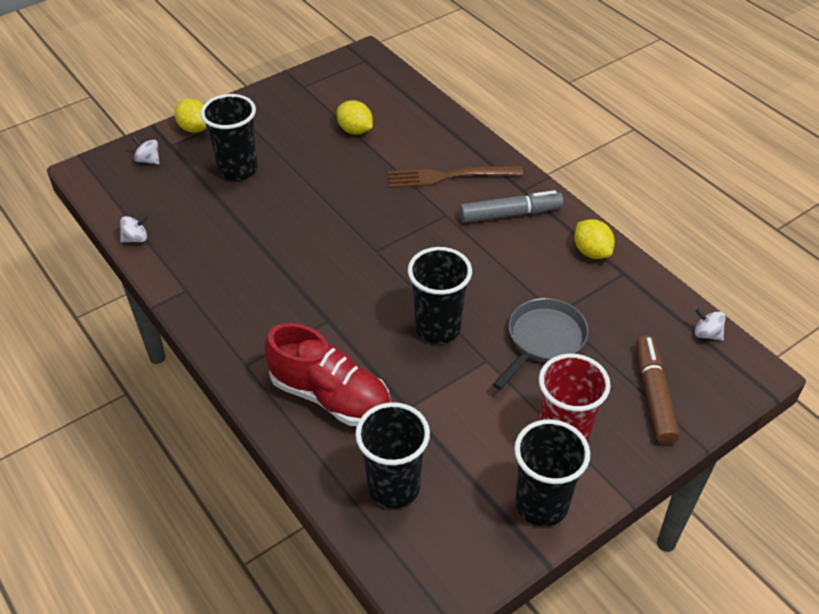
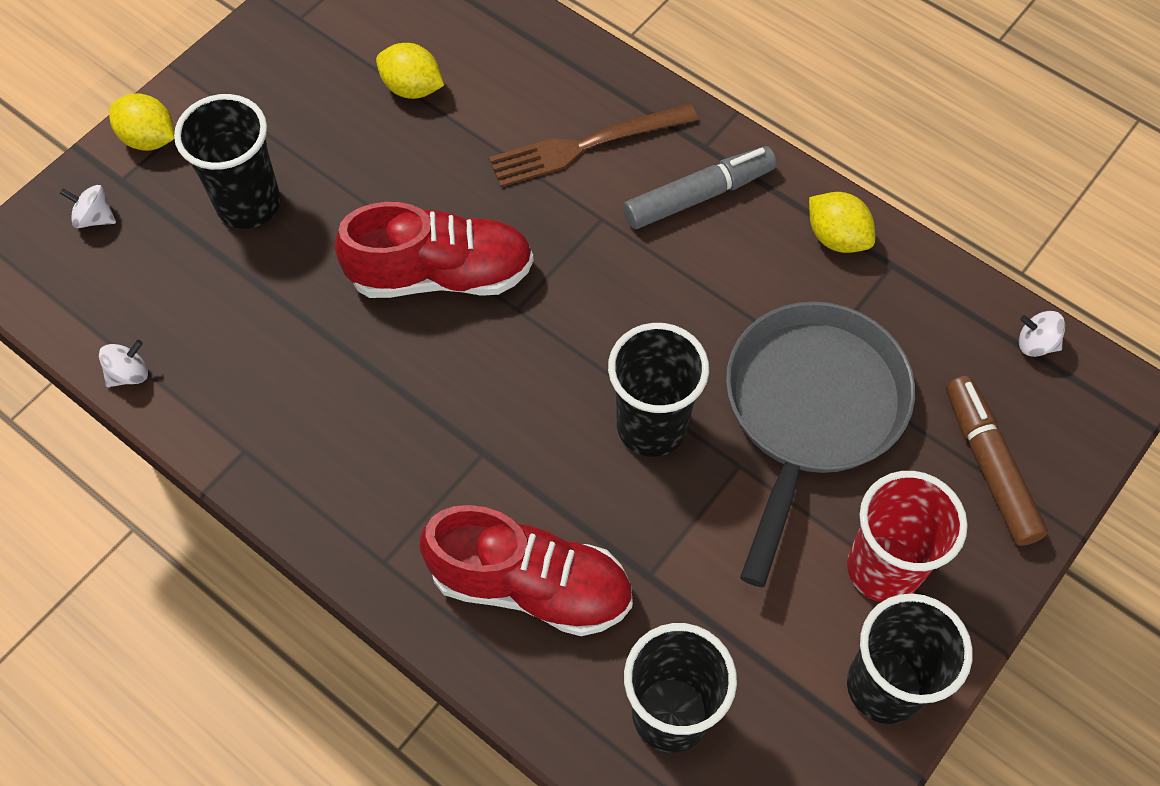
camera: 15 degrees left, 15 degrees up
grey pan [493,298,589,390] -> grey pan [726,301,915,587], size x1.56
none -> red shoe [335,202,534,298]

